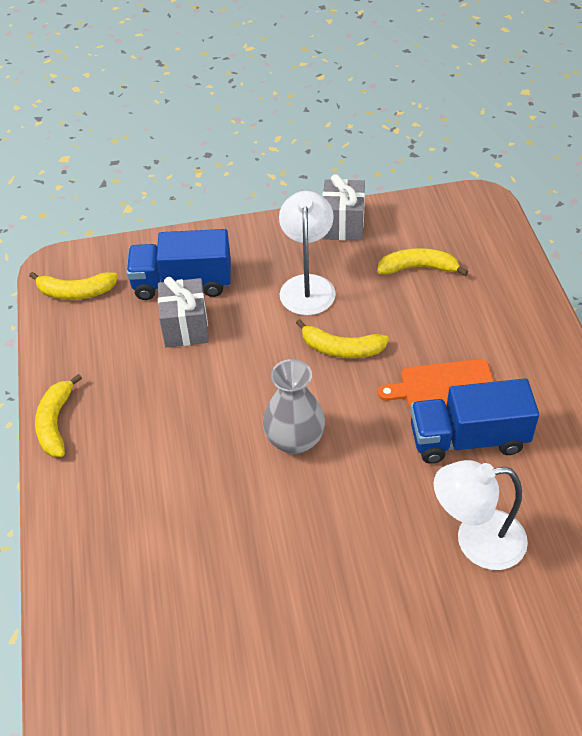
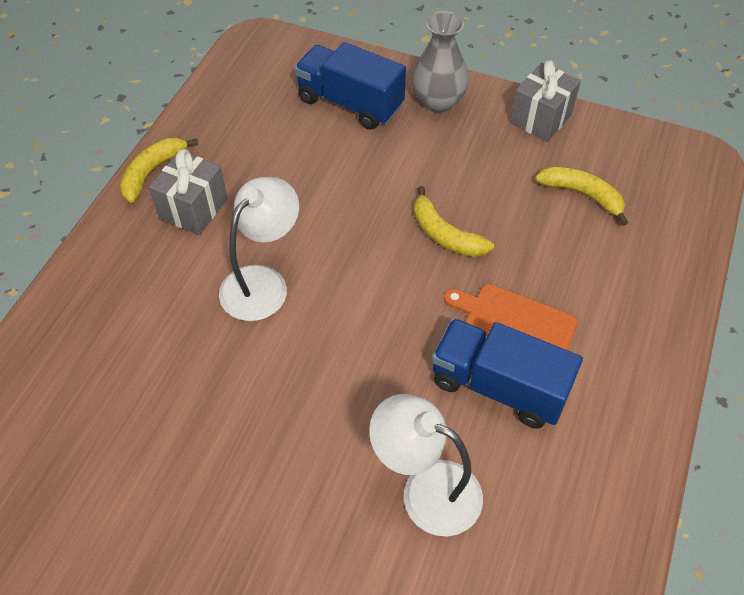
camera: 30 degrees right, 5 degrees up
yellow banana [29,272,118,300] -> none
grey gift [158,277,209,347] -> grey gift moved to [149,149,228,235]
grey vase [263,359,325,454] -> grey vase moved to [412,11,469,113]
white lamp [279,191,336,315] -> white lamp moved to [219,177,299,321]

